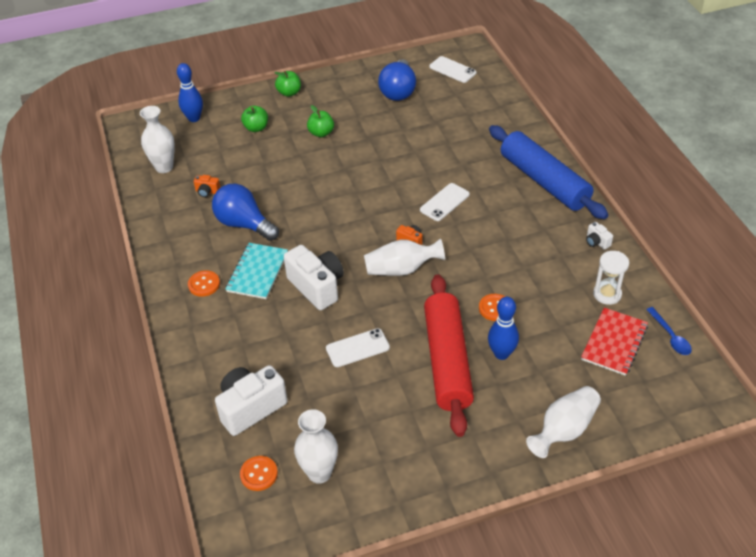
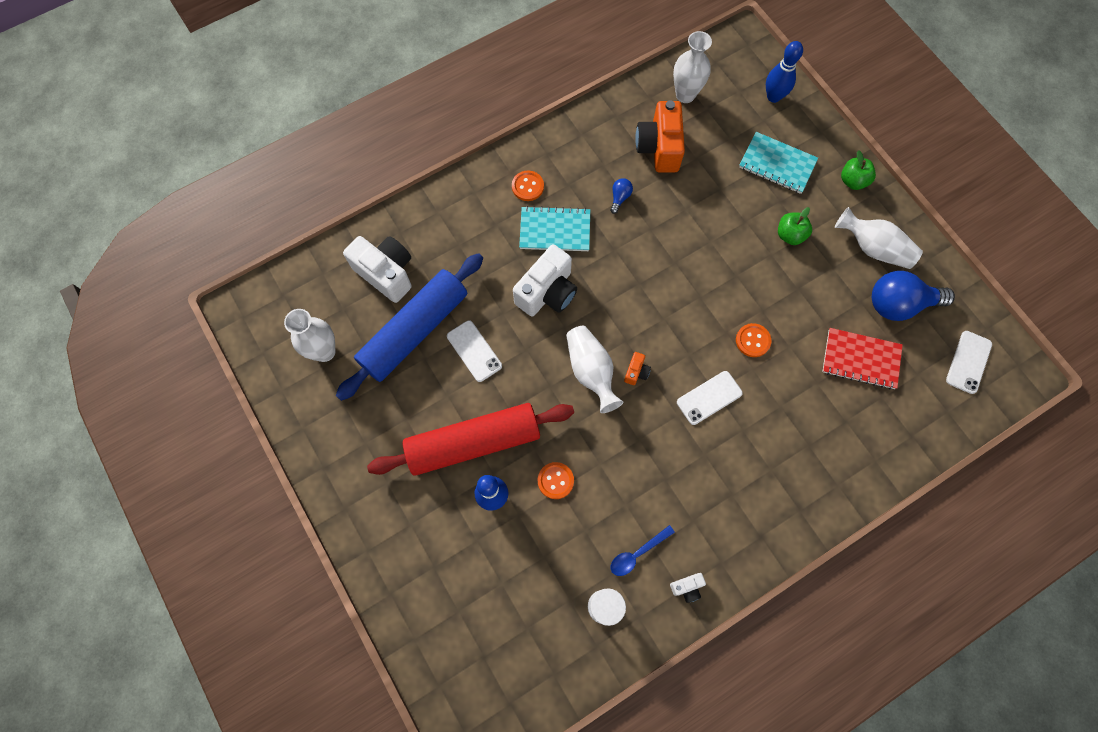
camera: 75 degrees right, 25 degrees up
orange camera [194,175,221,197] -> orange camera [635,100,685,173], size x2.25
blue light bulb [212,184,279,241] -> blue light bulb [610,178,633,214], size x0.43
orange button [240,456,278,491] -> orange button moved to [736,323,771,357]
green apple [241,106,268,132] -> turquoise notebook [739,132,818,194]
white phone [420,183,470,221] -> white phone turned 60 degrees counterclockwise [677,371,743,425]
blue rolling pin [489,125,608,219] -> blue rolling pin moved to [336,253,483,401]
white vase [526,386,601,458] -> white vase moved to [835,207,923,269]
red notebook [581,307,648,376] -> red notebook moved to [822,328,903,390]
white camera [586,222,613,250] -> white camera turned 150 degrees counterclockwise [670,573,706,603]
blue spoon [646,307,692,355] -> blue spoon moved to [611,525,675,576]

